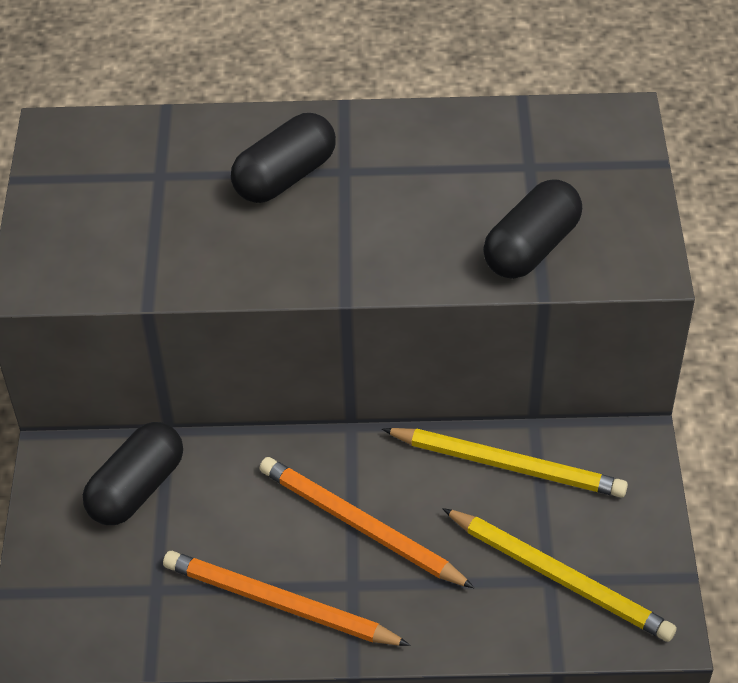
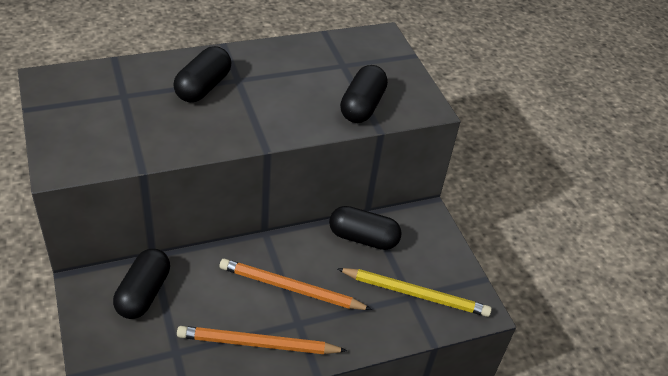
camera: 25 degrees left, 5 degrees down
yellow pencil [382,428,628,497] -> black capsule [329,206,402,250]

